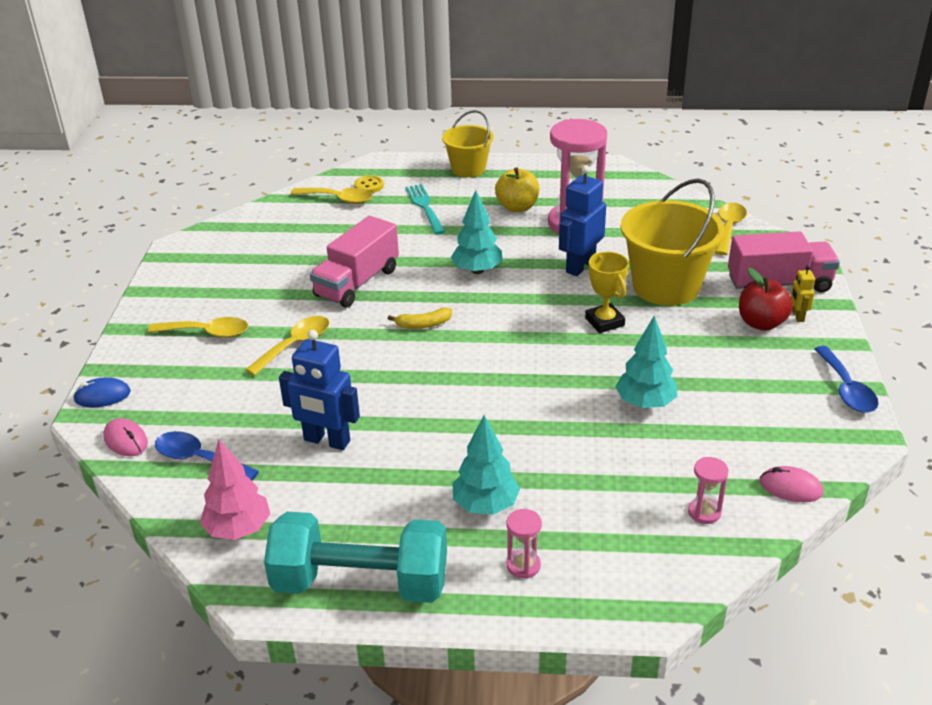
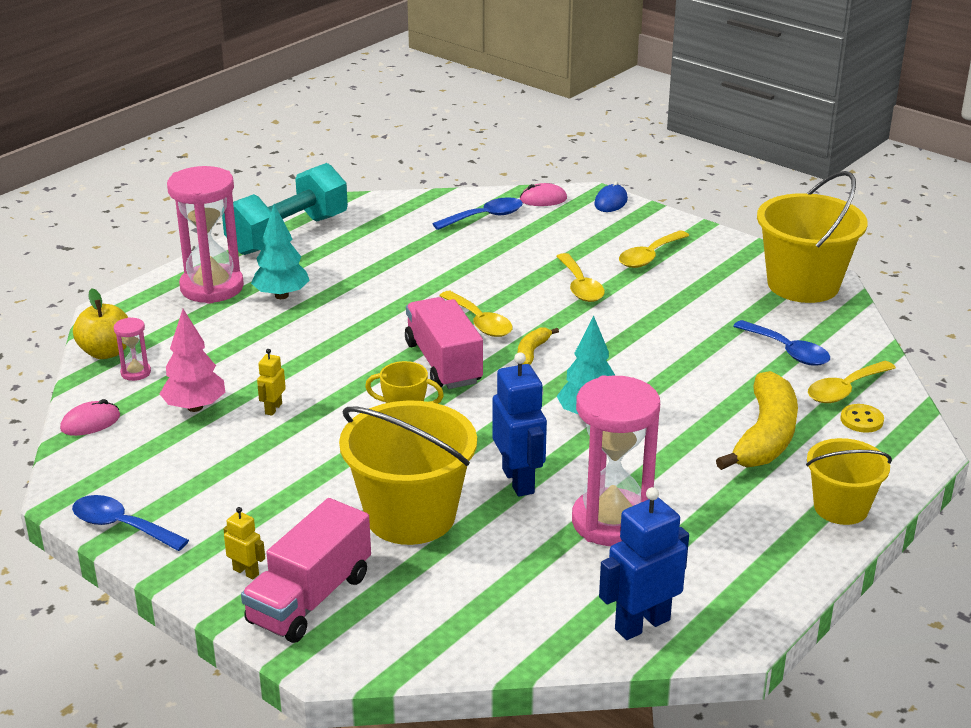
camera: 125 degrees right, 5 degrees down
pink tree [200,439,270,540] -> pink tree moved to [160,309,225,412]
blue robot [279,330,360,450] -> blue robot moved to [599,487,689,640]
pink truck [310,216,399,308] -> pink truck moved to [405,297,483,389]
turquoise fork [405,184,445,235] -> yellow banana [716,371,798,470]
yellow apple [495,167,539,212] -> yellow apple moved to [73,288,128,359]
pink hourglass [506,509,542,579] -> pink hourglass [167,166,244,304], size x2.33
turquoise tree [615,316,677,408] -> yellow robot [257,349,286,416]
yellow spoon [715,203,747,255] -> yellow spoon moved to [439,291,513,337]
red apple [739,268,793,331] -> none
none -> blue spoon [733,320,830,366]
none -> yellow bucket [757,171,868,303]

